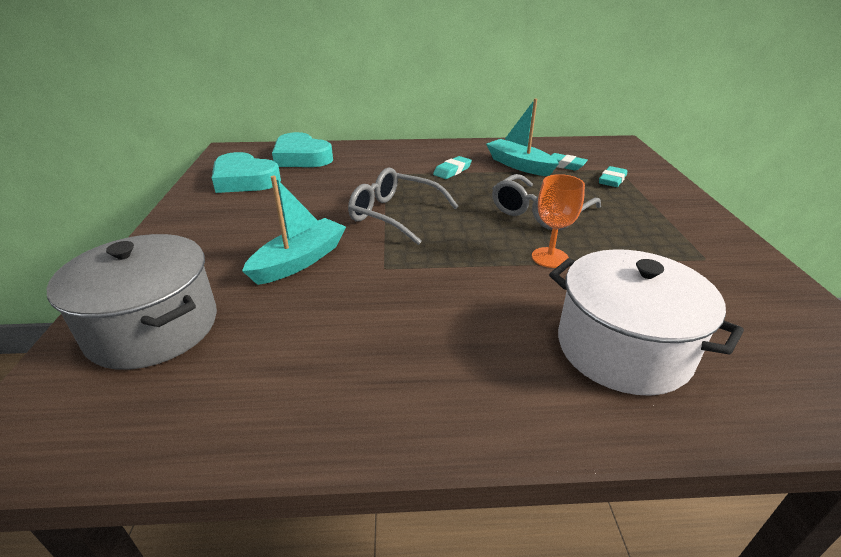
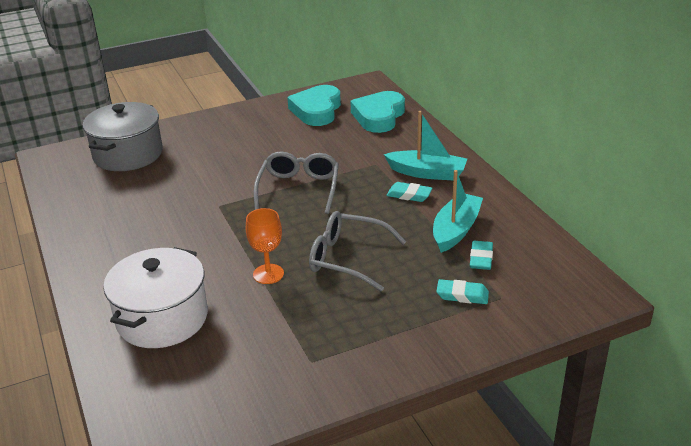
camera: 70 degrees right, 0 degrees up
turquoise boat [242,175,346,285] -> turquoise boat moved to [384,111,467,180]

